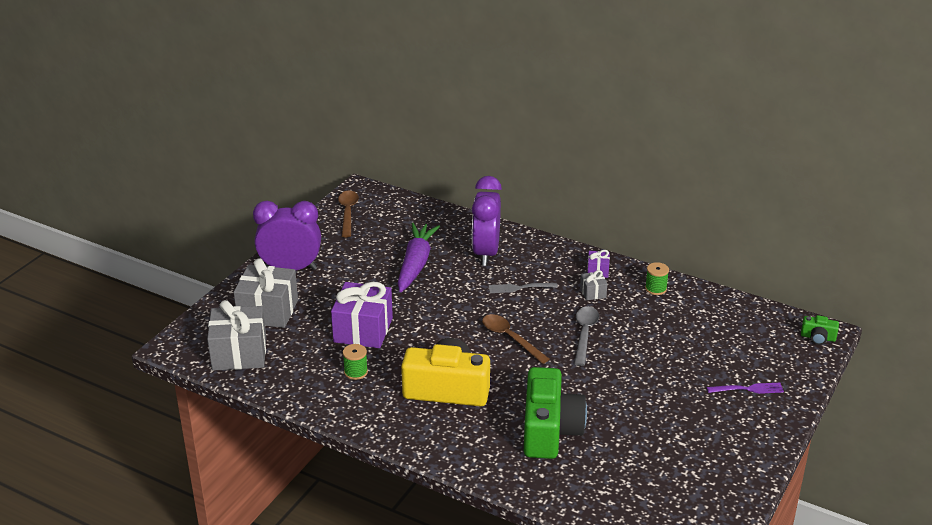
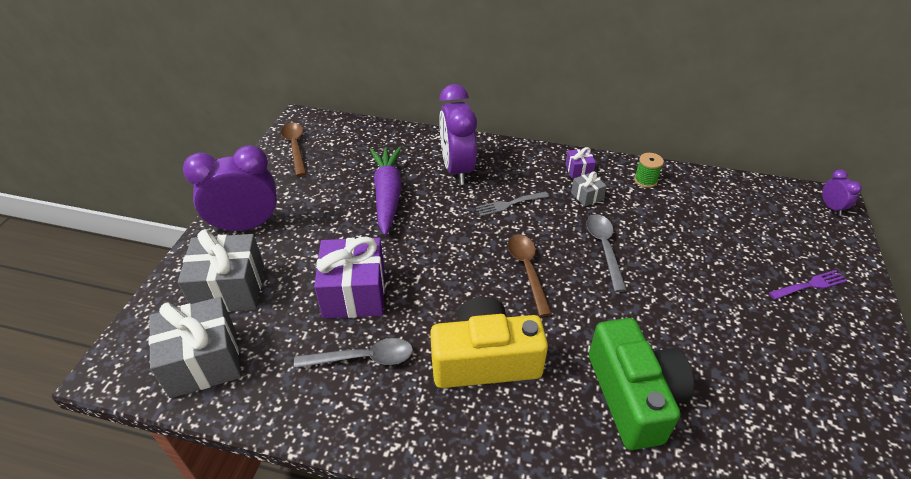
camera: 15 degrees left, 10 degrees up
green spool [343,344,368,380] -> grey spoon [294,338,413,368]
brown spoon [482,314,549,364] -> brown spoon turned 45 degrees clockwise [508,234,552,317]
green camera [801,315,839,345] -> purple clock [822,169,862,215]

